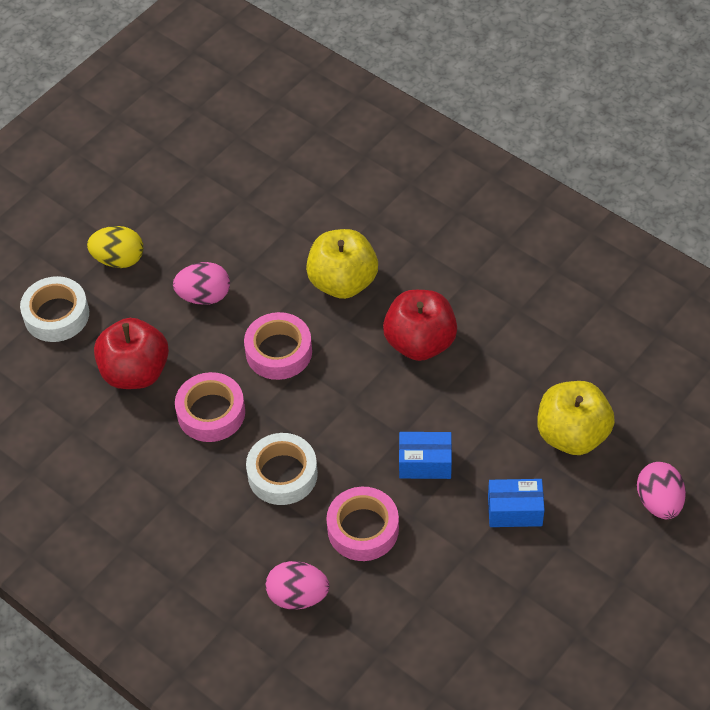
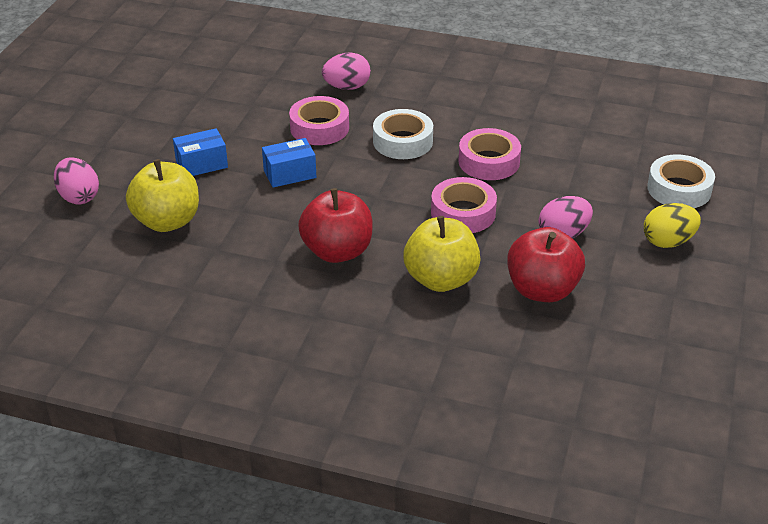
camera: 155 degrees right, 15 degrees down
red apple [94,318,169,389] -> red apple moved to [507,227,585,302]

